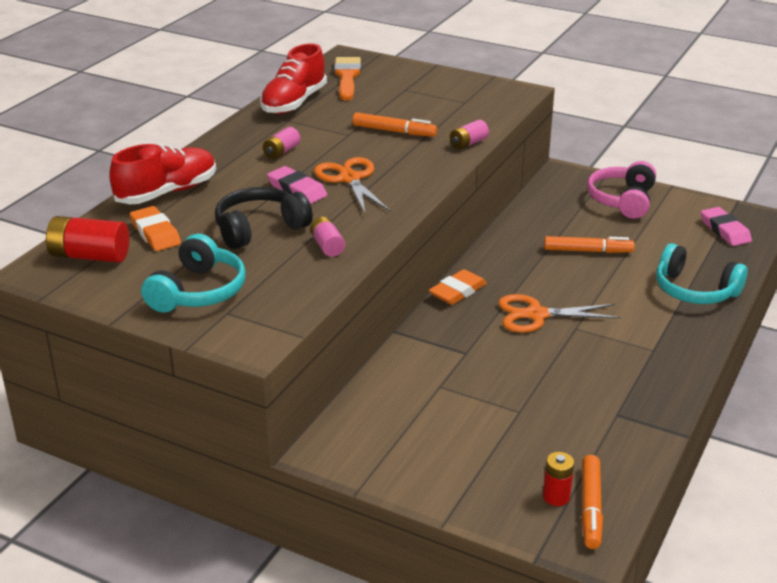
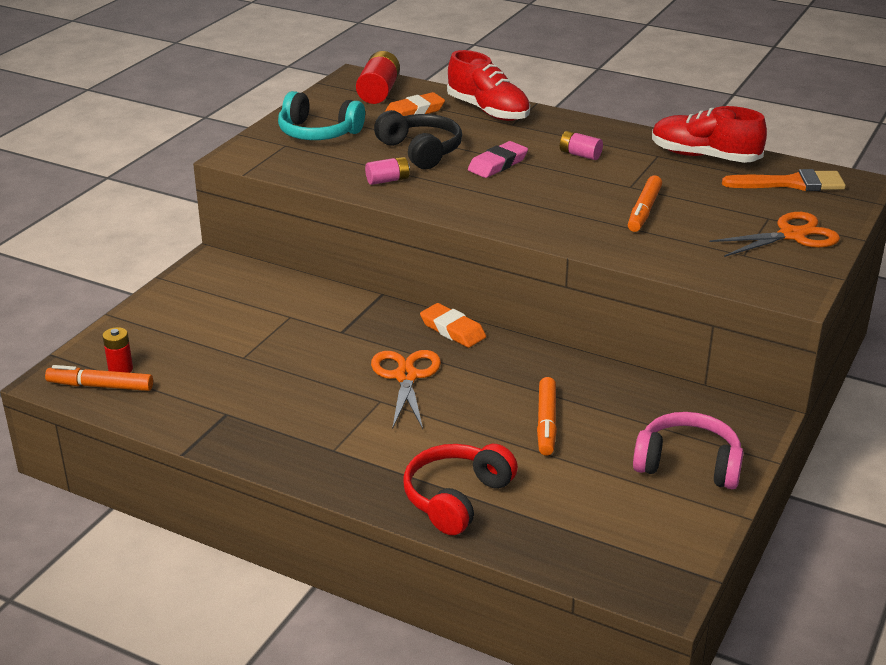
camera: 90 degrees right, 0 degrees up
orange scissors [314,157,390,213] -> orange scissors moved to [709,212,840,257]
pink battery [450,120,489,149] -> none
turquoise headphones [656,243,748,304] -> red headphones [403,444,518,535]
pink eraser [701,207,752,246] -> none

